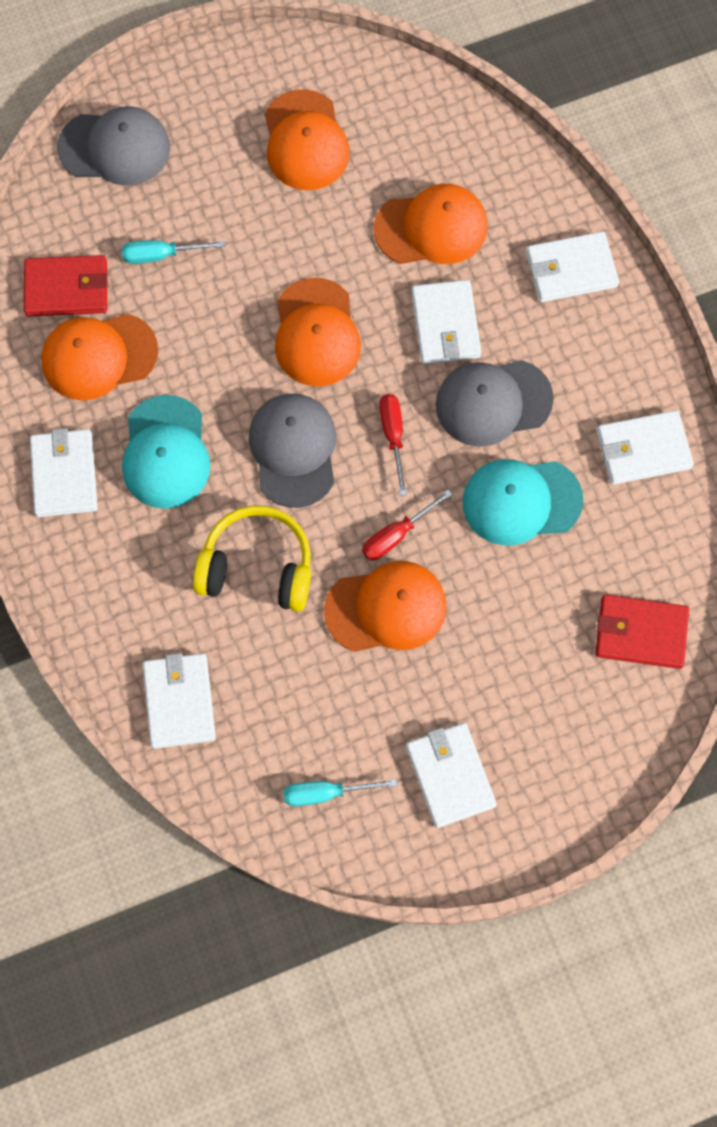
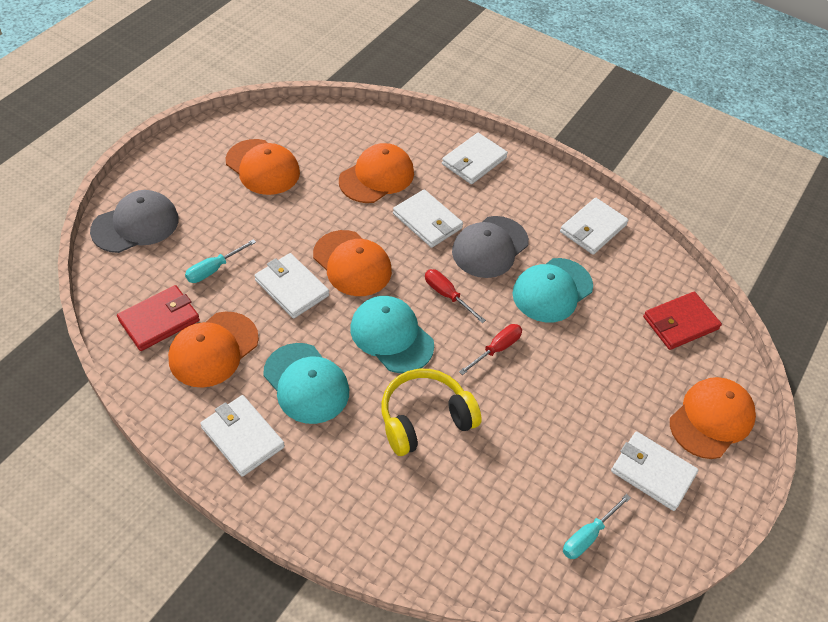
camera: 40 degrees left, 20 degrees down
white wallet [143,653,216,749] -> white wallet moved to [254,253,329,318]
grey cap [249,394,336,508] -> turquoise cap [350,296,434,373]
orange cap [324,561,447,652] -> orange cap moved to [670,377,756,459]
red screwdriver [362,490,452,560] -> red screwdriver turned 150 degrees counterclockwise [459,324,522,375]

